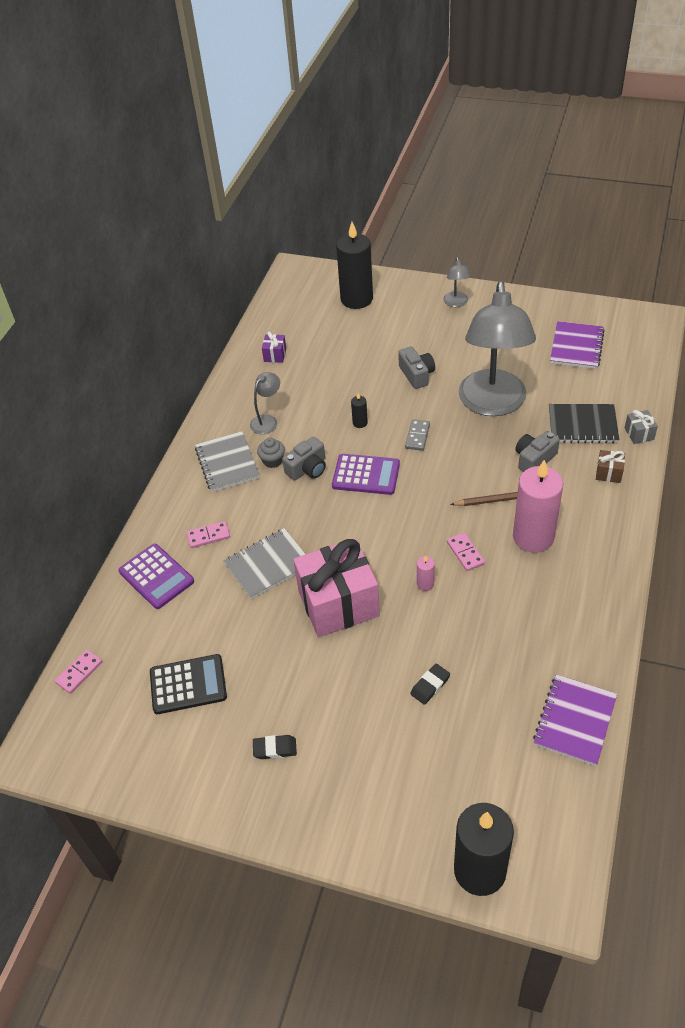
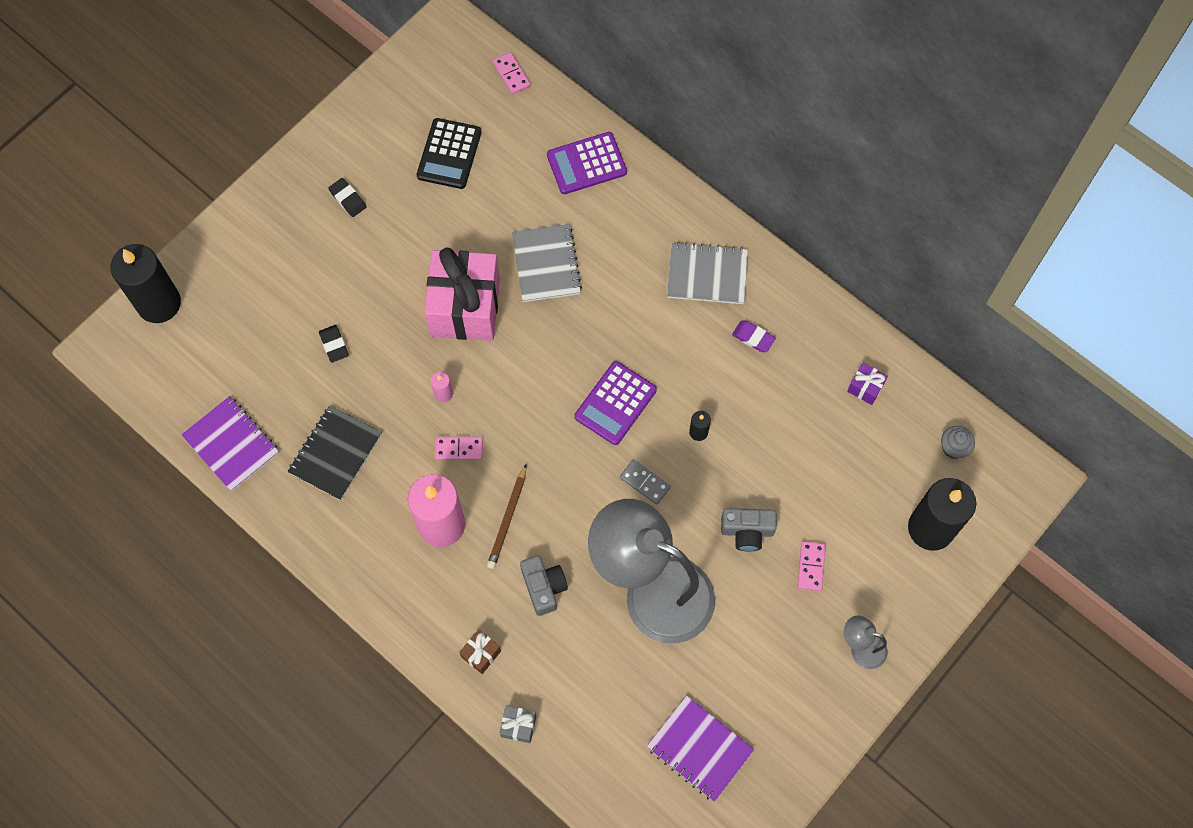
camera: 110 degrees right, 20 degrees up
pink domino [186,521,230,548] -> pink domino moved to [797,541,826,591]
grey lamp [250,372,280,434] -> purple eraser [732,321,776,352]
black eraser [253,735,297,759] -> black eraser turned 60 degrees counterclockwise [328,178,367,217]
grey cupcake [257,438,285,468] -> grey cupcake moved to [941,426,975,459]
grey camera [282,437,326,481] -> none
black notebook [549,404,619,443] -> black notebook moved to [287,405,382,500]

